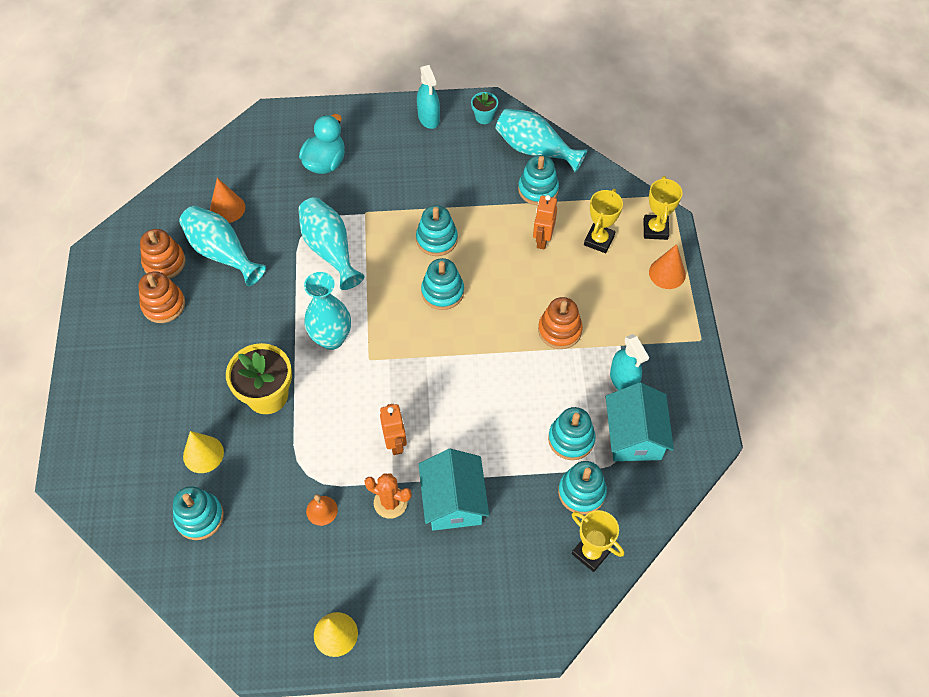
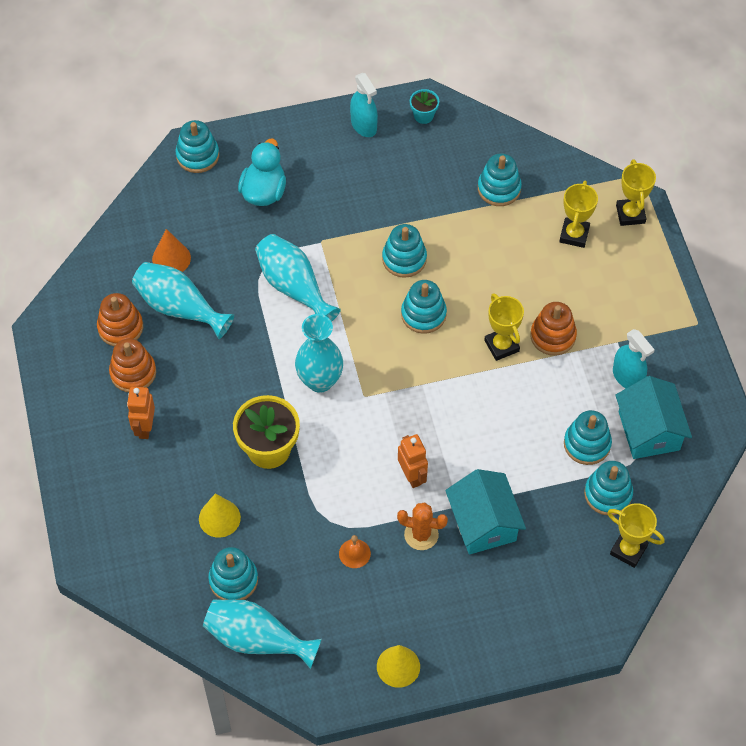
camera: 10 degrees left, 0 degrees up
turquoise vase [495,109,587,173] -> turquoise vase moved to [203,599,322,669]
orange robot [533,195,557,250] -> orange robot moved to [127,387,155,439]
orange cone [649,244,686,289] -> none
none -> turquoise stacking toy [176,120,219,173]
none -> yellow trophy [484,293,524,361]

